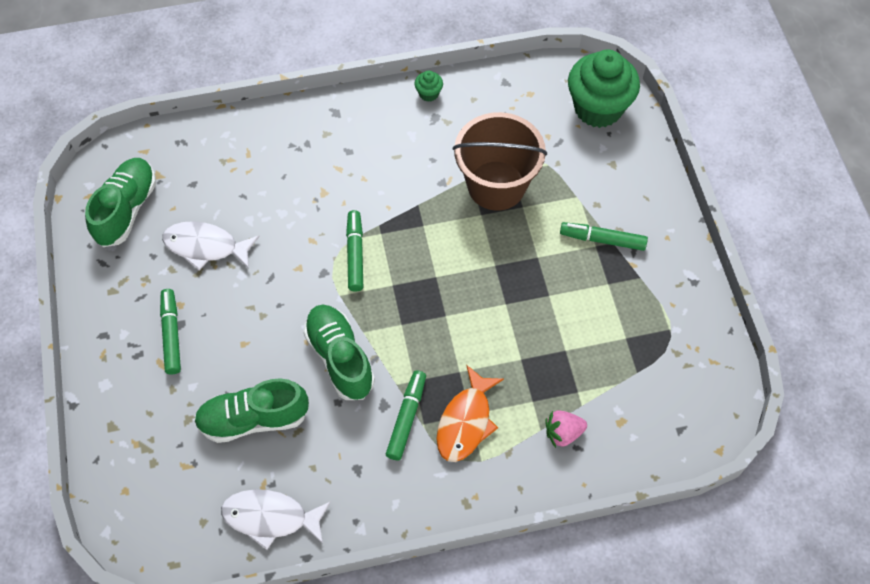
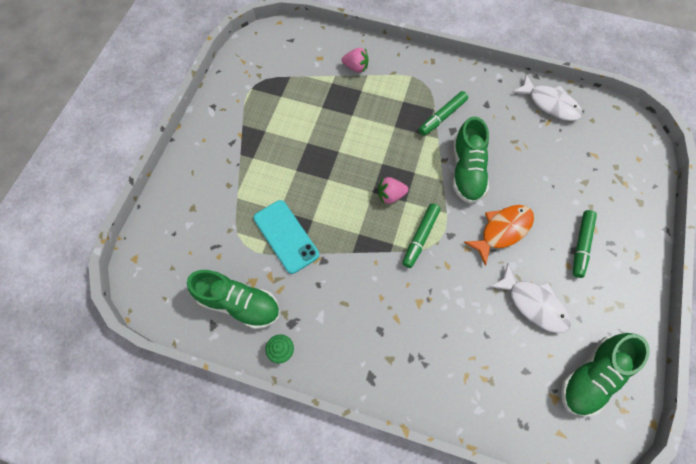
camera: 150 degrees left, 5 degrees up
green shoe [194,379,309,443] -> green shoe moved to [187,270,280,329]
orange fish [436,365,504,462] -> orange fish moved to [464,205,534,266]
brown bucket [453,112,547,211] -> turquoise phone [253,200,319,274]
green marker [560,222,648,251] -> none
green cupcake [568,50,640,128] -> none
none -> pink strawberry [378,177,408,204]

